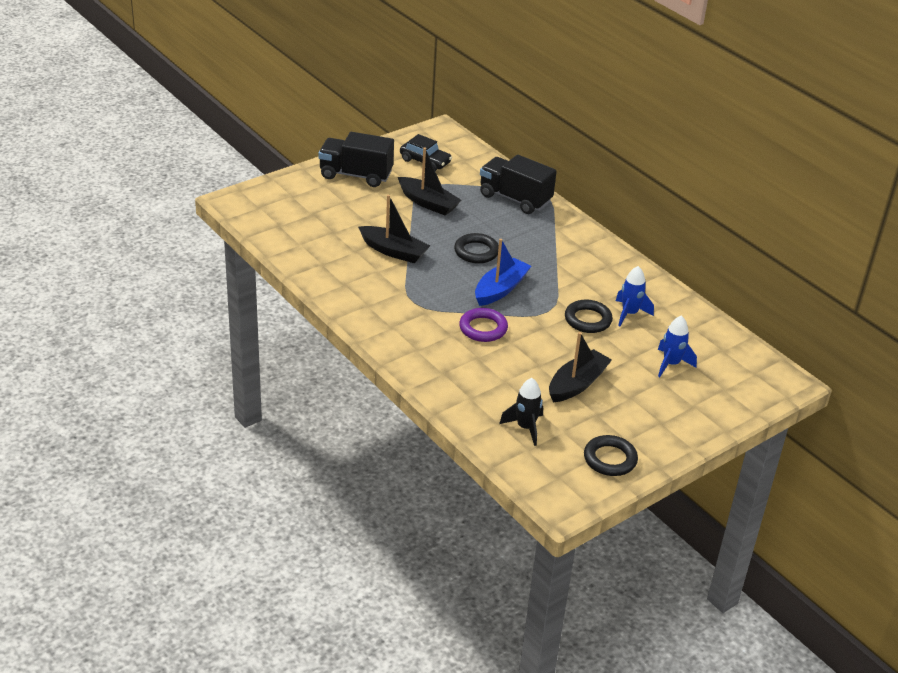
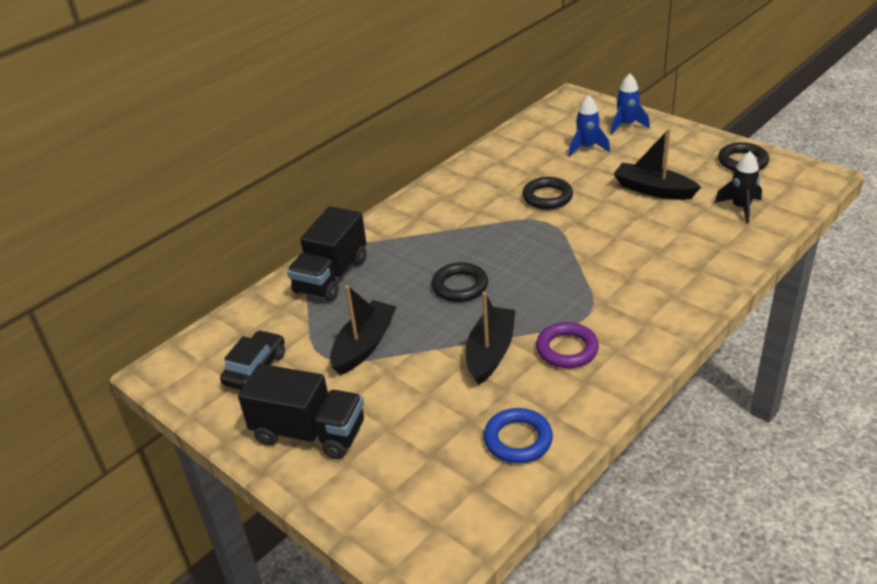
camera: 95 degrees left, 0 degrees up
black truck [318,132,394,187] -> black truck turned 75 degrees counterclockwise [238,364,364,459]
purple ring [459,308,508,342] -> purple ring moved to [536,322,599,368]
blue boat [475,239,531,306] -> none
blue rocket [616,266,654,326] -> blue rocket moved to [610,74,650,134]
none -> blue ring [484,408,553,463]

